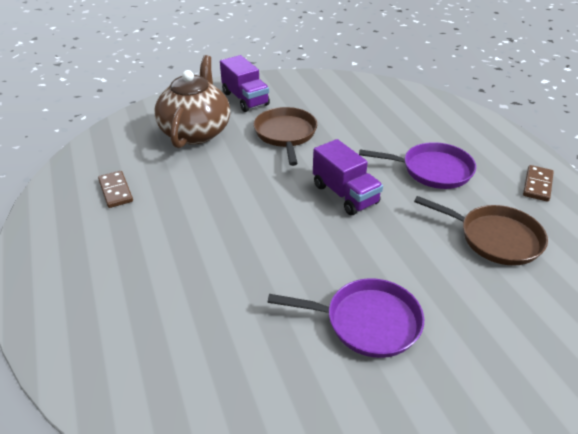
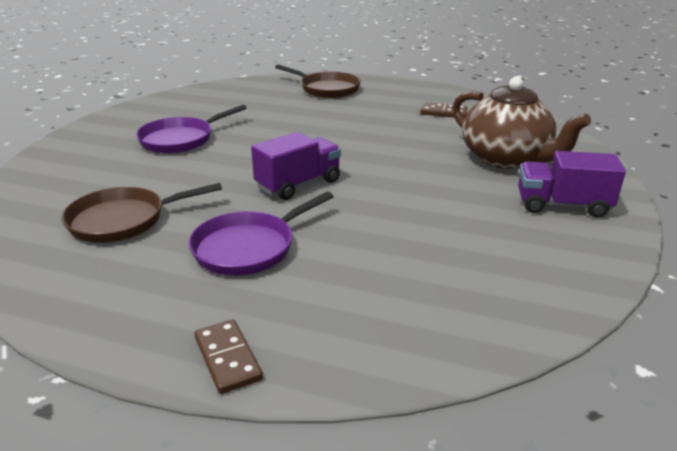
camera: 130 degrees right, 10 degrees down
brown pan [254,107,317,166] -> brown pan moved to [275,65,361,98]
purple truck [313,139,383,215] -> purple truck turned 135 degrees clockwise [251,132,341,200]
brown domino [523,165,554,202] -> brown domino moved to [194,319,263,394]

